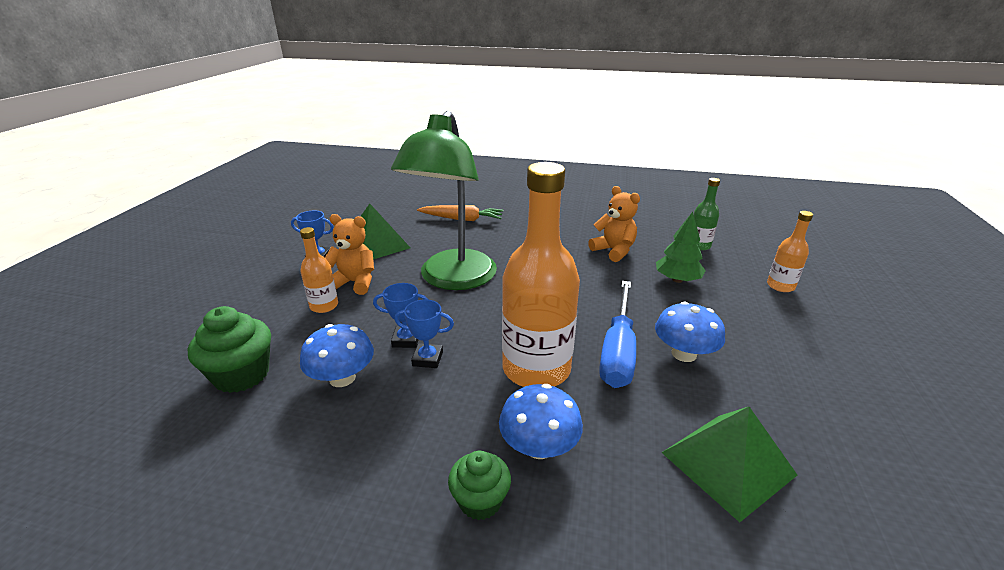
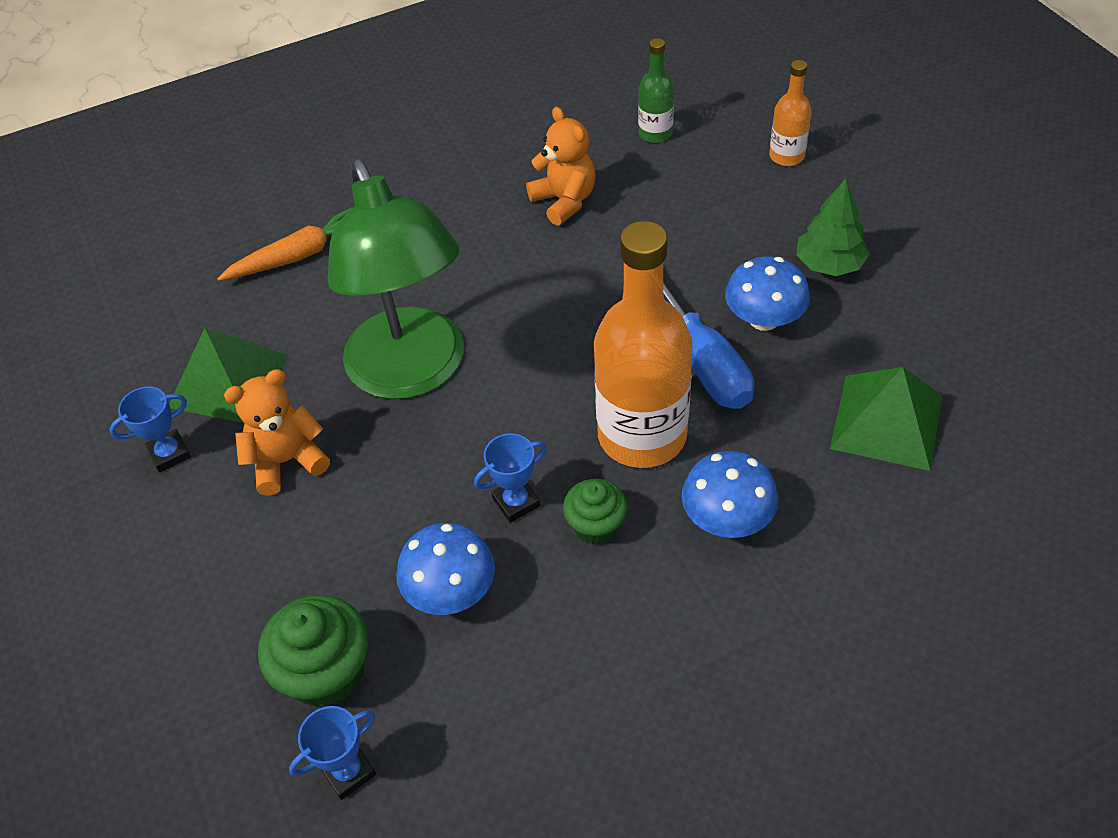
camera: 35 degrees left, 20 degrees up
orange bottle [300,227,338,313] -> none
blue trophy [373,283,429,348] -> blue trophy moved to [289,706,376,800]
green cupcake [448,451,511,520] -> green cupcake moved to [563,479,628,545]
orange teddy bear [588,186,640,262] -> orange teddy bear turned 45 degrees clockwise [526,107,596,226]
green tree [656,212,706,283] -> green tree moved to [796,179,870,276]

